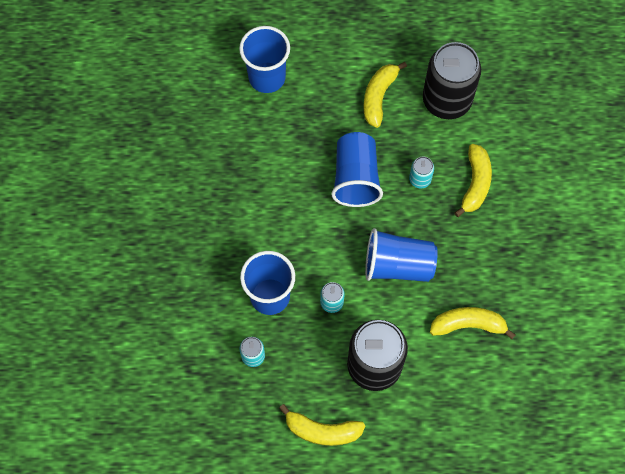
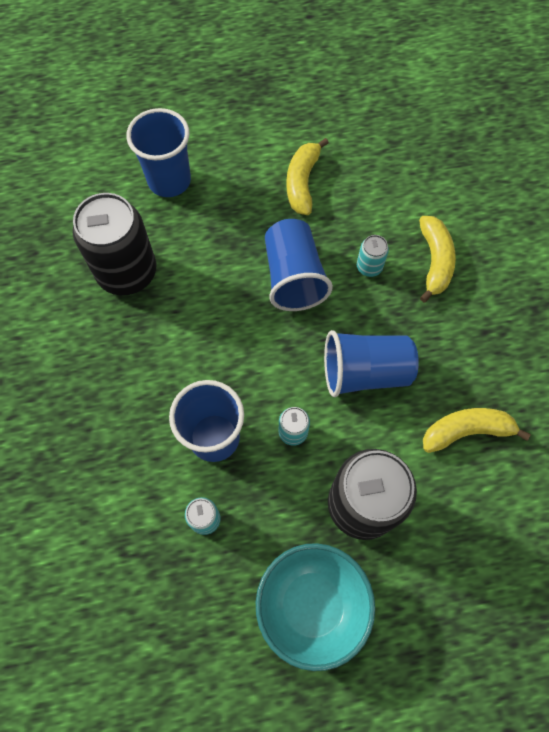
camera: 10 degrees left, 0 degrees up
yellow banana [279,404,365,446] -> turquoise bowl [256,543,375,671]
black can [423,42,481,119] -> black can moved to [73,193,156,295]

